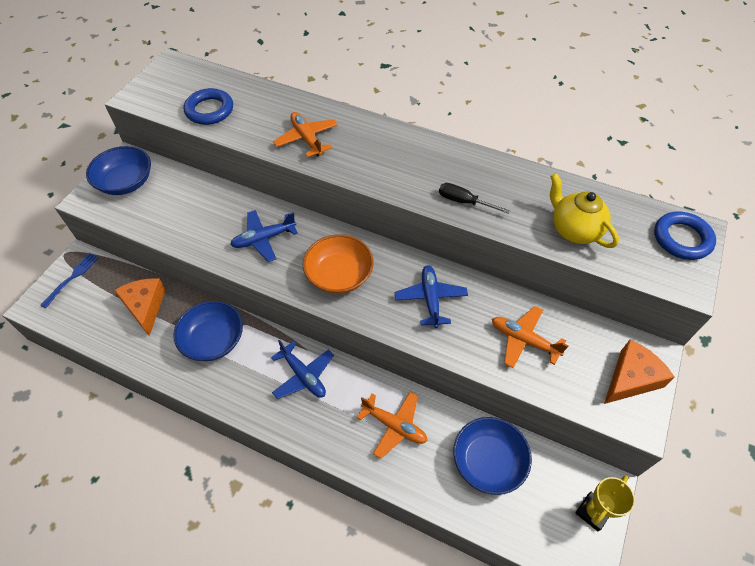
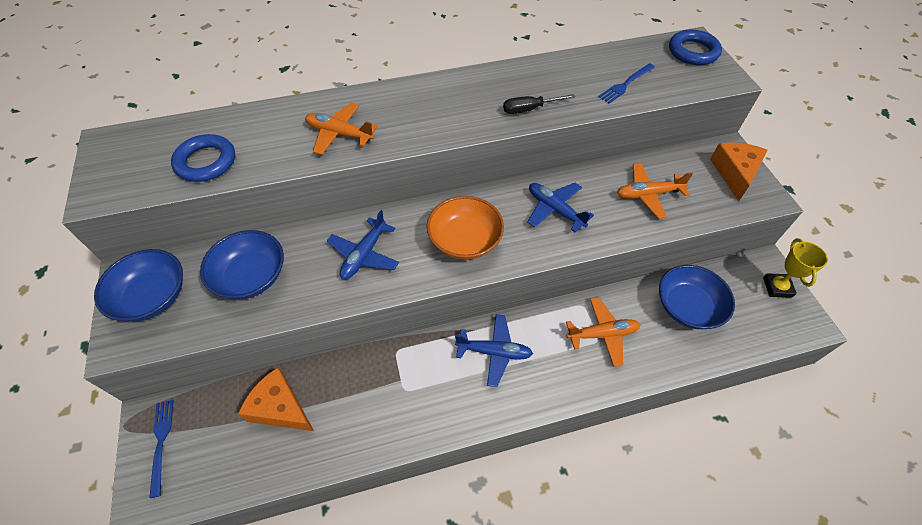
camera: 40 degrees left, 0 degrees up
blue bowl [173,301,243,361] -> blue bowl moved to [200,230,284,299]
yellow teapot [550,173,619,248] -> blue fork [598,63,655,104]

